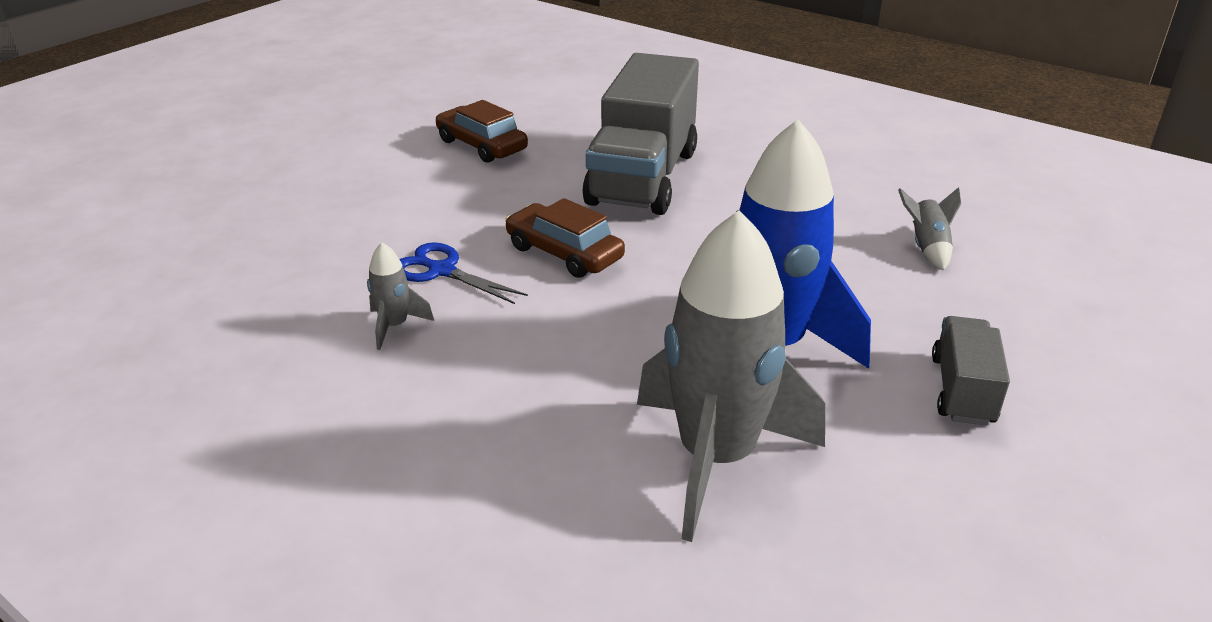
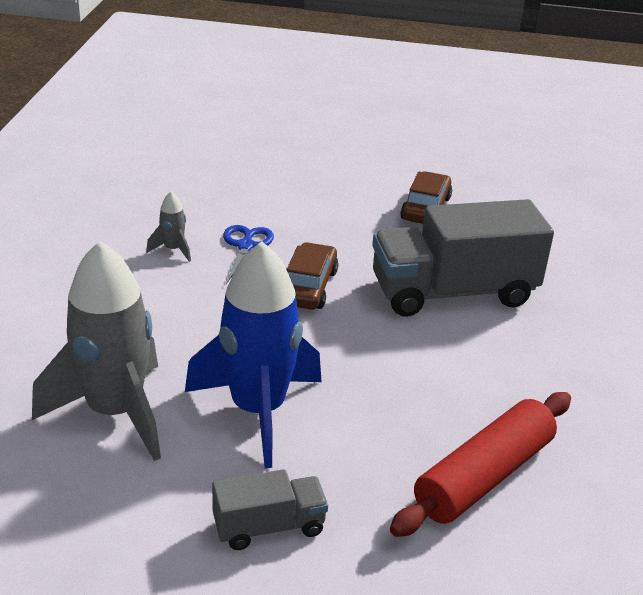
camera: 60 degrees right, 0 degrees up
grey rocket [898,187,961,271] -> red rolling pin [390,392,571,537]

